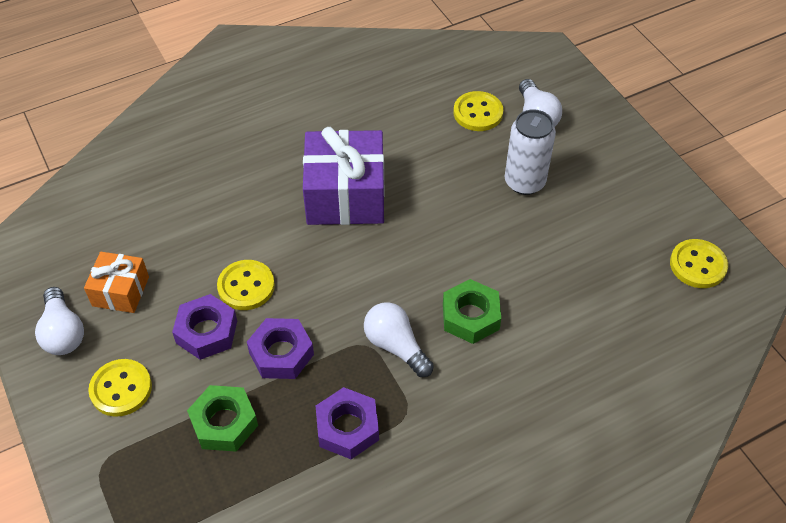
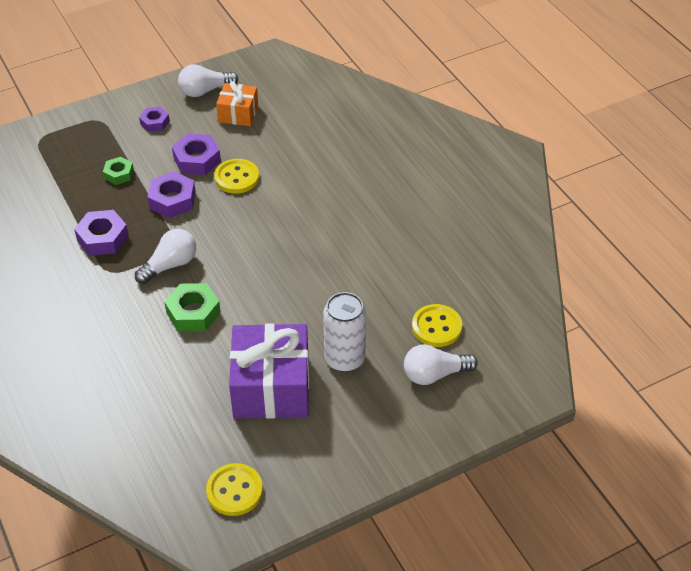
camera: 90 degrees right, 5 degrees down
yellow button [88,359,152,417] -> purple nut [139,107,170,132]
green nut [187,385,258,452] -> green nut [103,157,134,185], size x0.63
purple gift [303,127,385,225] -> purple gift moved to [229,323,309,419]

